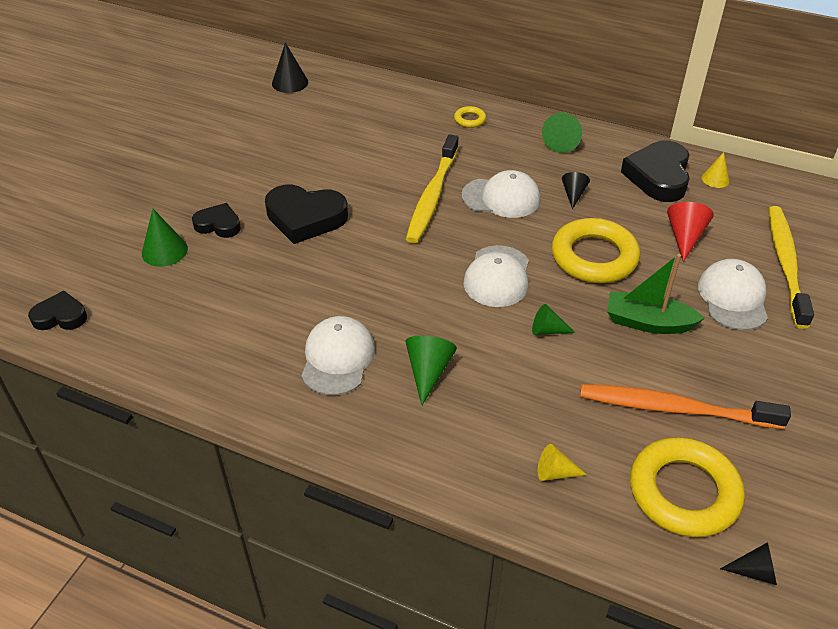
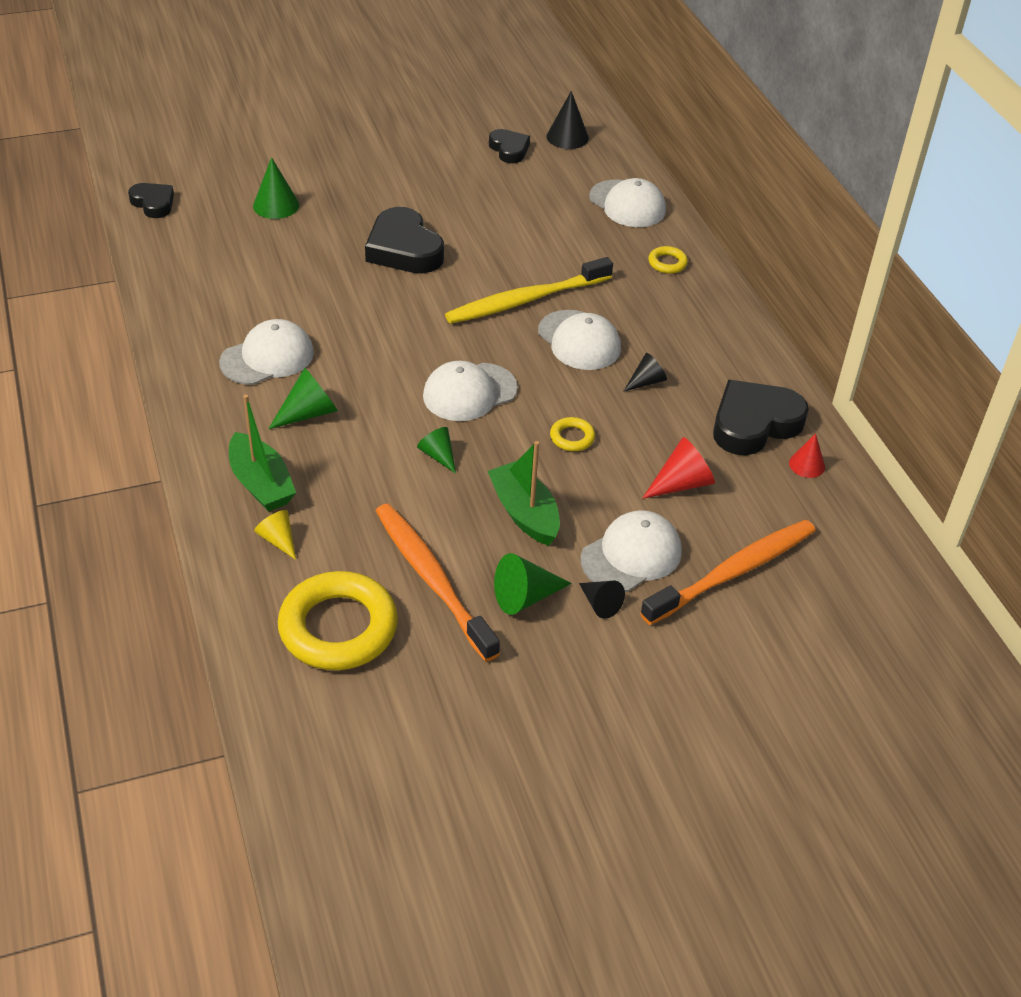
camera: 45 degrees right, 0 degrees up
black heart [192,203,241,238] -> black heart moved to [489,129,530,163]
green cone [542,113,582,153] -> green cone moved to [494,553,572,615]
yellow ring [552,218,640,283] -> yellow ring [550,417,595,451], size x0.44
yellow cone [702,152,730,188] -> red cone [789,433,825,478]
black cone [720,542,777,585] -> black cone moved to [579,581,625,619]
yellow toothbrush [768,206,814,329] -> orange toothbrush [640,520,816,625]
none -> green boat [229,394,296,512]
none -> white cap [589,178,666,227]

